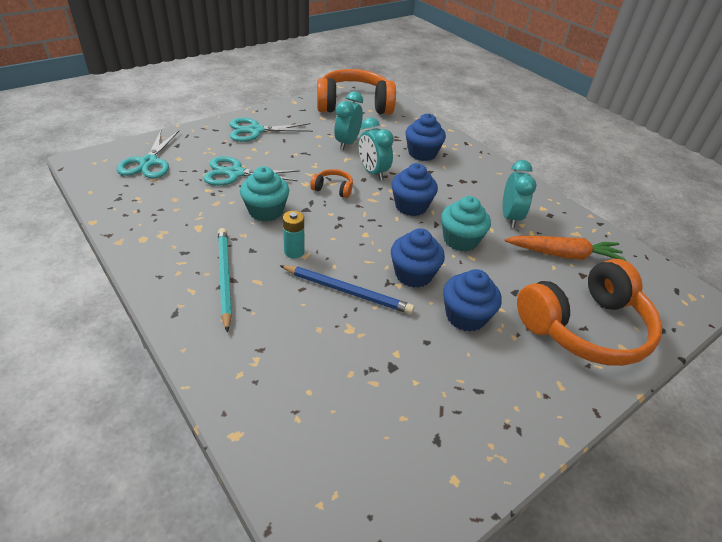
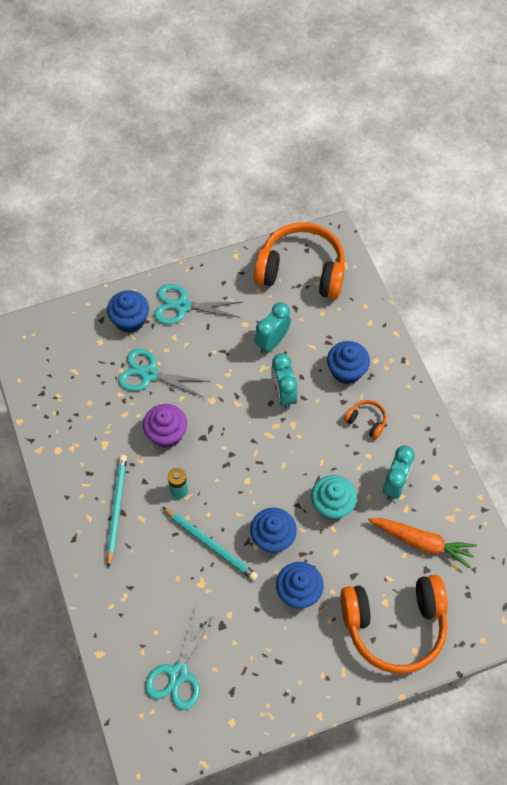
camera: 20 degrees right, 20 degrees up
turquoise scissors [116,131,179,179] -> turquoise scissors moved to [145,607,215,710]
turquoise cupcake [240,166,289,222] -> purple cupcake [143,404,187,448]
blue pencil [279,265,414,314] -> turquoise pencil [162,507,258,581]
orange headphones [310,169,353,198] -> orange headphones moved to [344,400,386,439]
blue cupcake [391,163,438,216] -> blue cupcake moved to [107,290,149,333]

